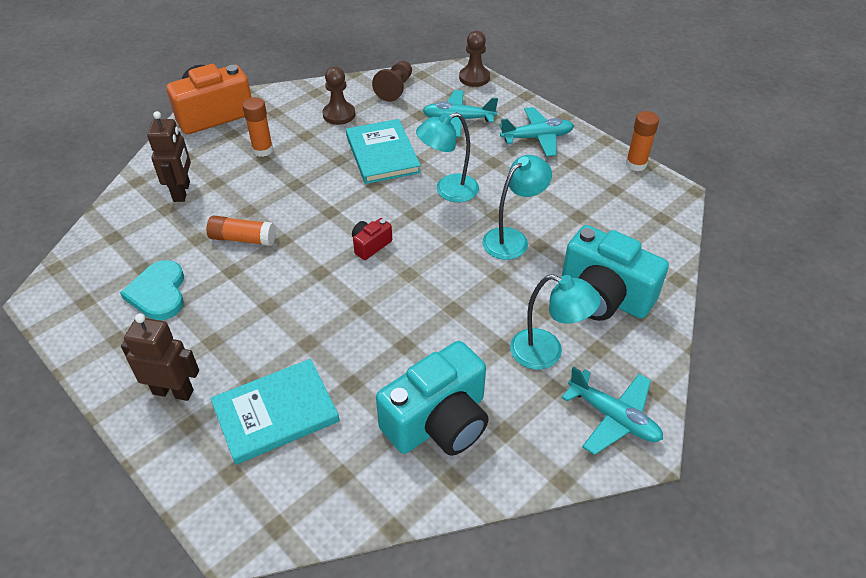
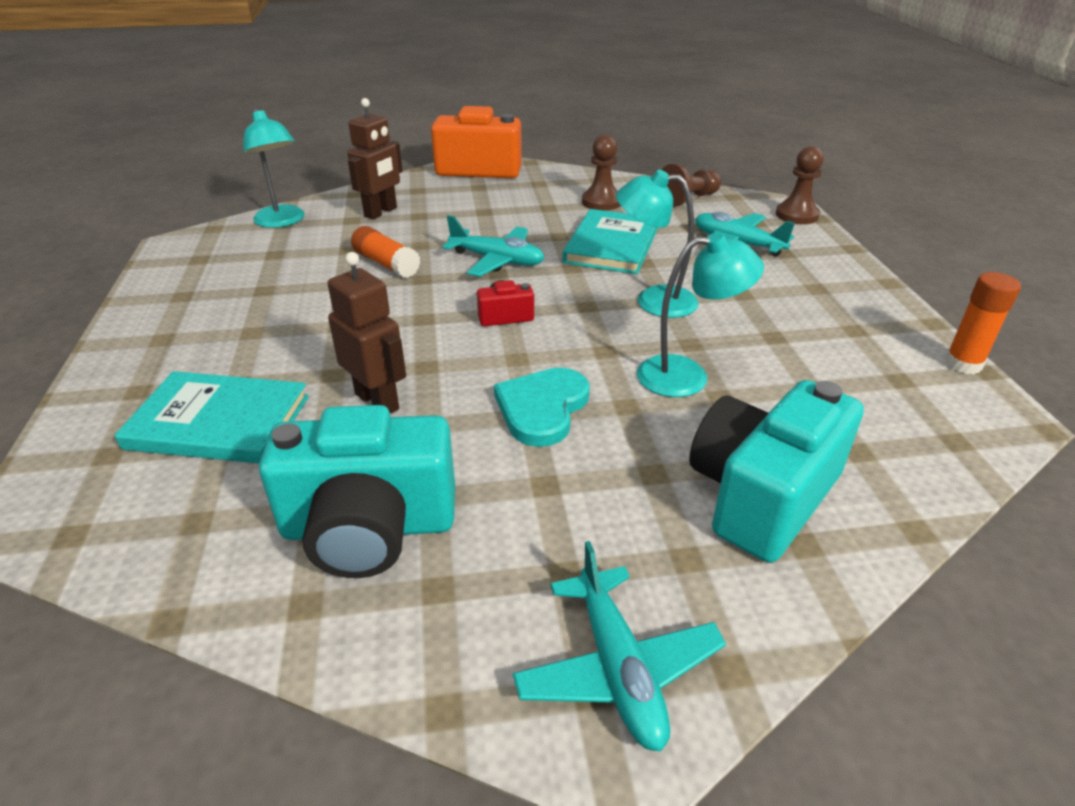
camera: 35 degrees right, 10 degrees down
turquoise heart [120,260,184,320] -> turquoise heart moved to [494,368,590,447]
brown robot [121,313,199,401] -> brown robot moved to [327,252,406,414]
orange glue stick [242,97,273,157] -> none
turquoise plane [500,107,574,157] -> turquoise plane moved to [442,215,544,277]
turquoise lamp [510,274,601,369] -> turquoise lamp moved to [243,108,305,228]
turquoise camera [562,225,669,321] -> turquoise camera turned 60 degrees clockwise [689,380,864,563]

